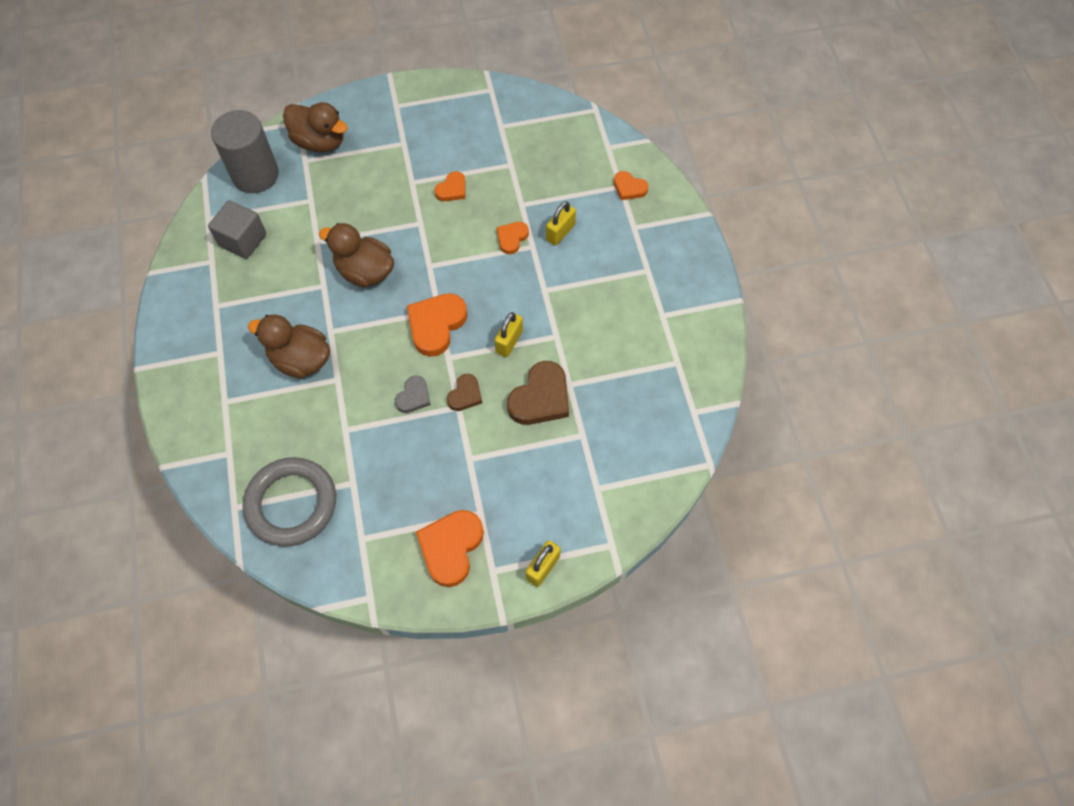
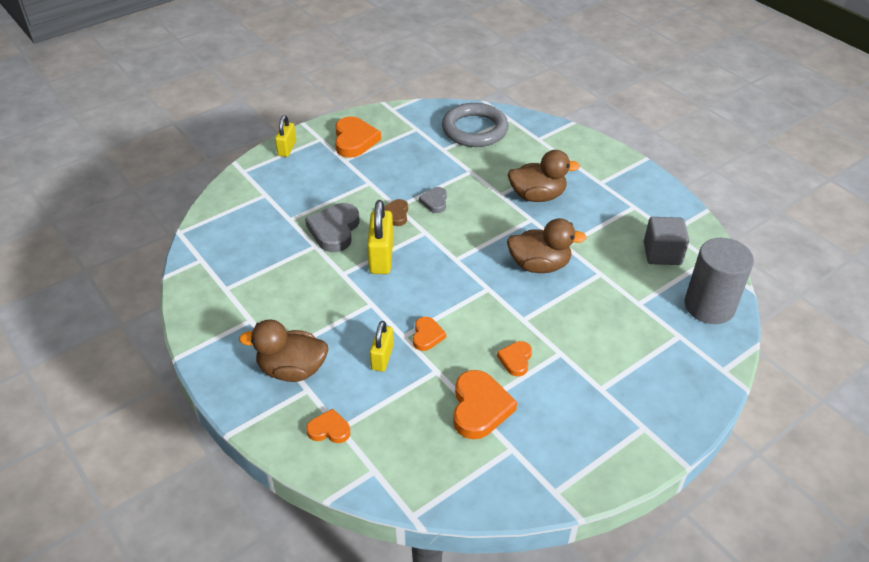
camera: 155 degrees right, 20 degrees down
brown duck [283,102,348,153] -> brown duck moved to [239,319,328,382]
orange heart [407,293,467,357] -> orange heart moved to [453,370,517,439]
yellow padlock [495,312,523,357] -> yellow padlock [367,200,393,274], size x1.58
brown heart [507,361,569,425] -> grey heart [305,203,359,252]

